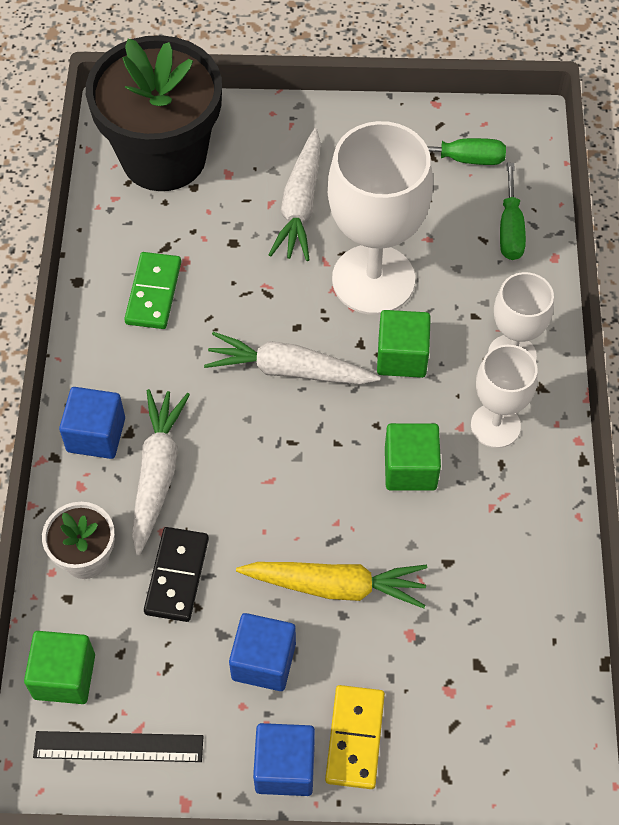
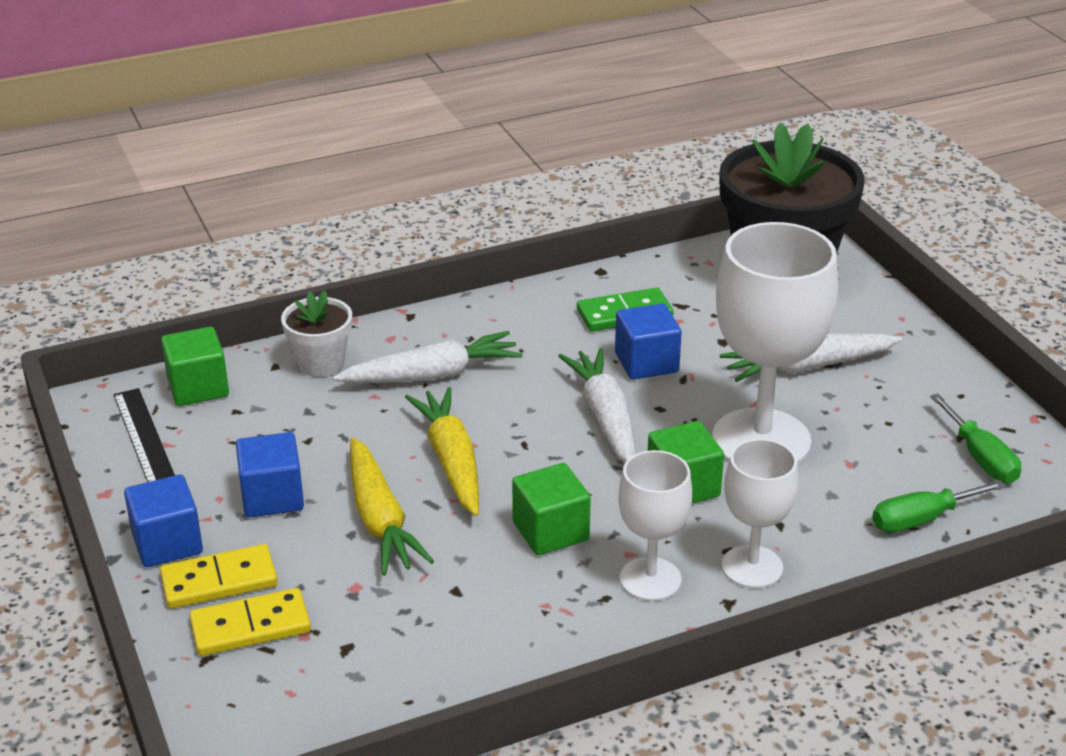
camera: 65 degrees right, 25 degrees down
blue cube [59,387,125,459] -> blue cube moved to [615,303,682,380]
black domino [144,527,209,622] -> none
none -> yellow domino [189,588,311,656]
none -> yellow carrot [405,387,479,516]

